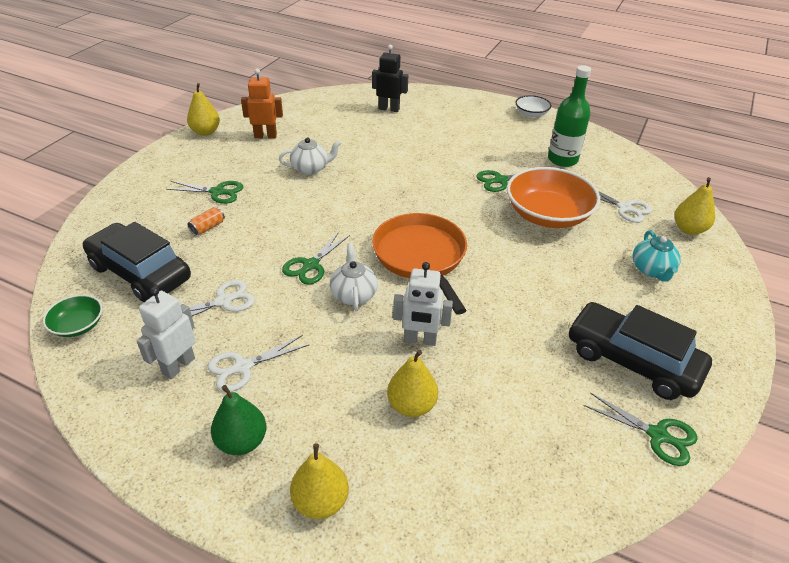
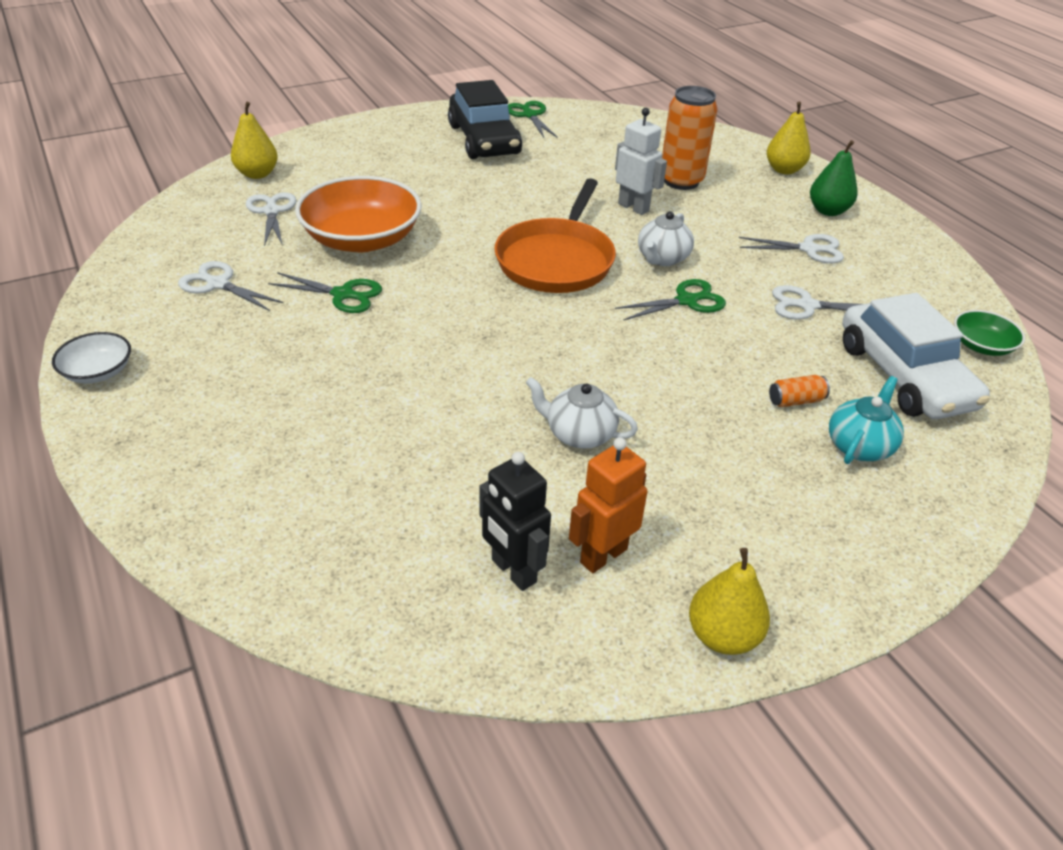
camera: 145 degrees left, 0 degrees up
black car [83,222,191,302] -> white car [843,293,990,419]
white robot [137,287,196,379] -> none
green scissors [166,181,243,204] -> none
orange robot [241,69,283,138] -> orange robot turned 105 degrees clockwise [569,437,648,573]
black robot [372,44,408,112] -> black robot moved to [479,452,551,591]
yellow pear [387,350,438,417] -> orange can [662,86,718,190]
green bottle [548,65,591,167] -> white scissors [178,261,283,311]
turquoise teapot [633,230,681,282] -> turquoise teapot moved to [829,376,904,464]

